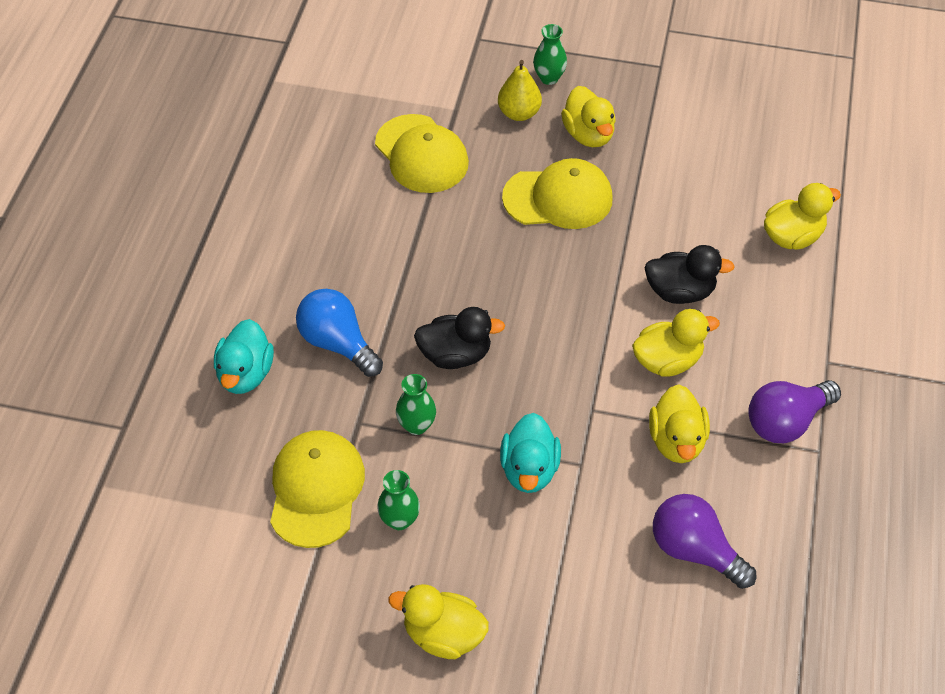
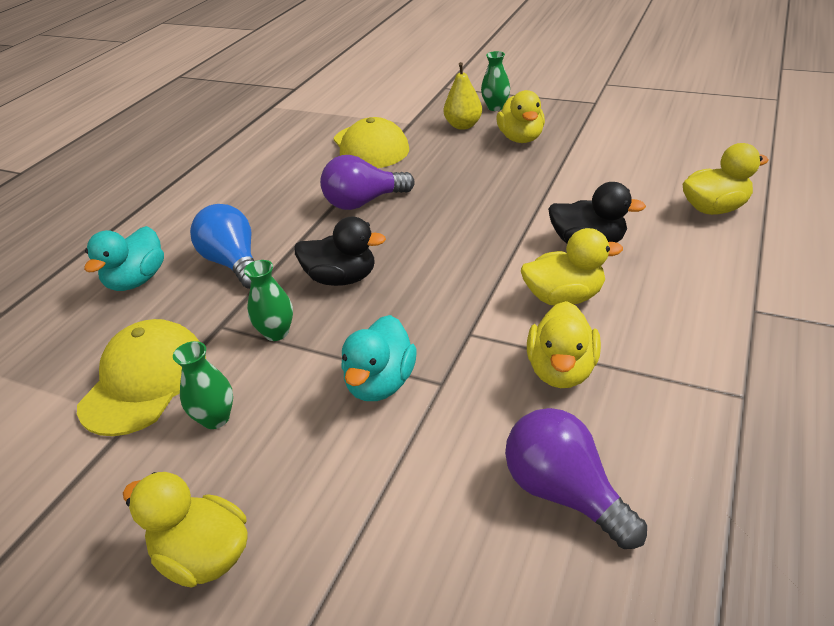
camera: 15 degrees right, 15 degrees down
yellow cap [502,158,613,229] -> none
purple light bulb [748,380,841,443] -> purple light bulb moved to [320,155,415,210]

